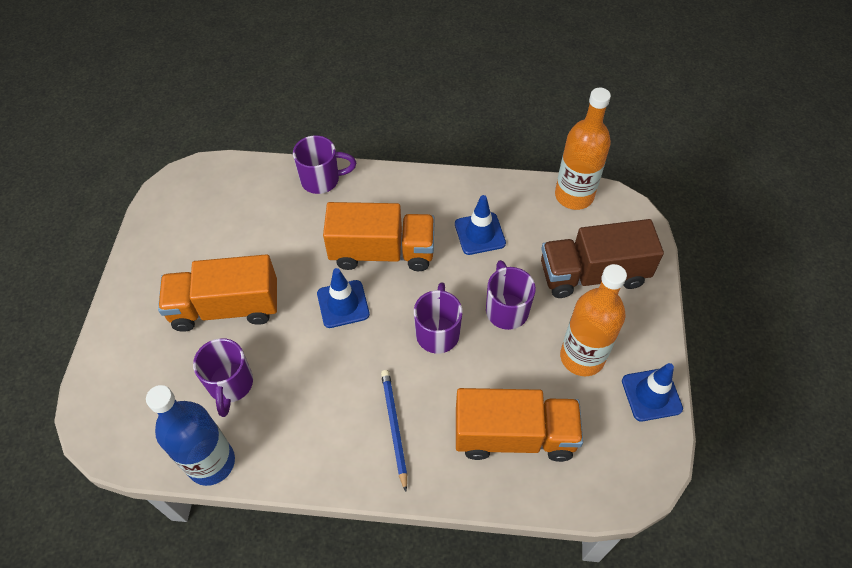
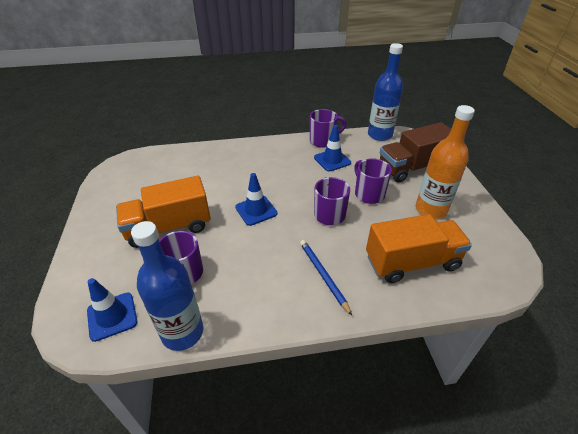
camera: 15 degrees left, 15 degrees down
purple mug [293,135,356,194] -> purple mug moved to [310,109,346,148]
orange truck [323,202,435,271] -> none
orange bottle [555,88,611,210] -> blue bottle [368,43,403,141]
blue traffic cone [622,363,683,421] -> blue traffic cone moved to [87,278,137,342]

